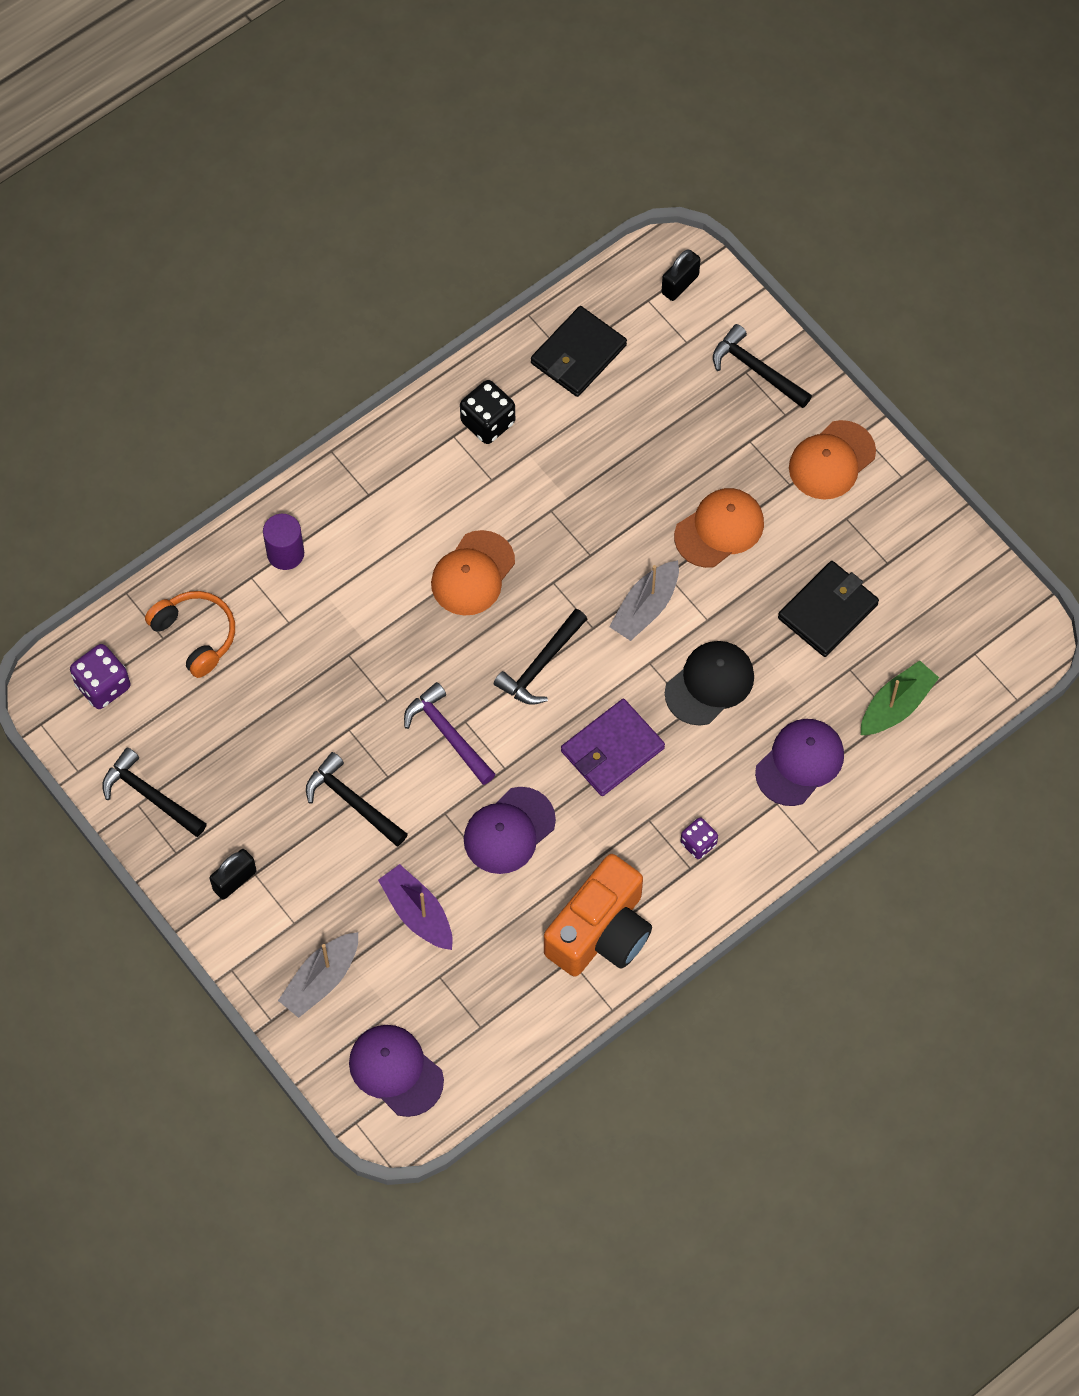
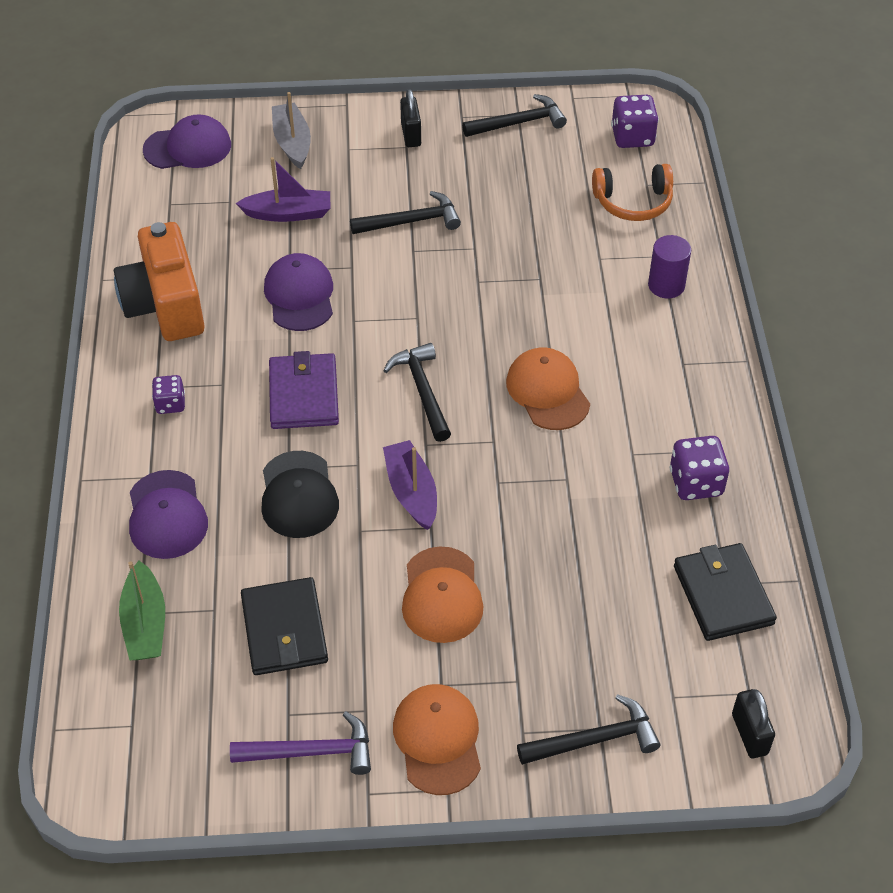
camera: 125 degrees right, 15 degrees down
purple hammer [404,682,496,785] -> purple hammer moved to [230,711,371,775]
black dice [460,380,515,444] -> purple dice [670,436,729,500]
grey boat [609,560,679,641] -> purple boat [383,440,437,530]

